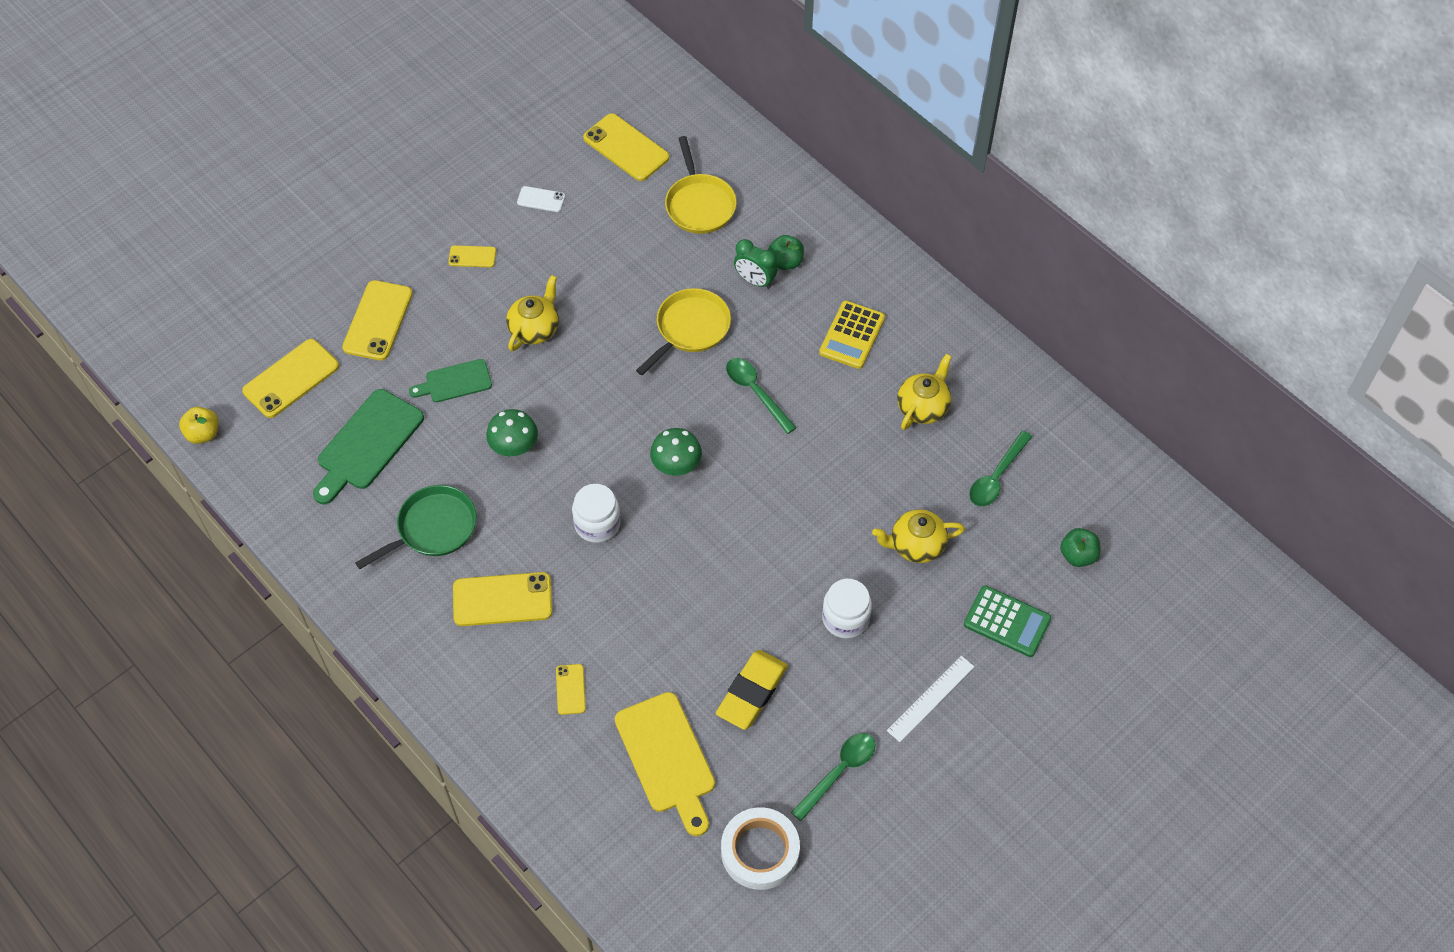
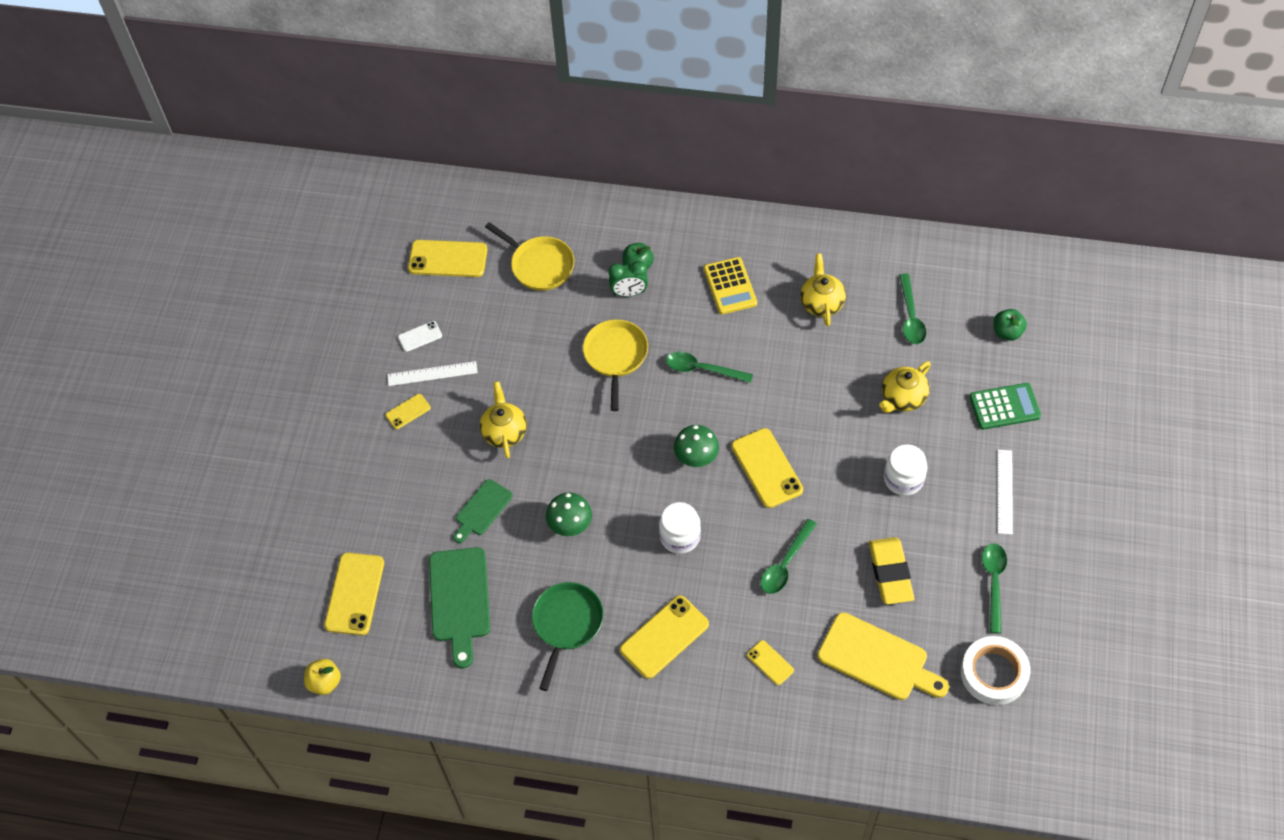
camera: 35 degrees left, 0 degrees up
yellow phone [342,280,413,361] -> yellow phone moved to [731,428,803,508]
none -> white ruler [387,361,478,386]
none -> green spoon [760,519,817,594]

